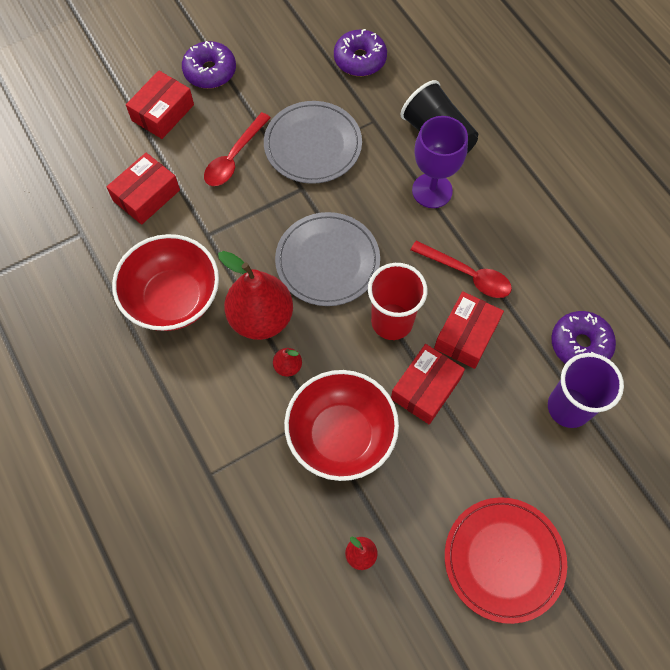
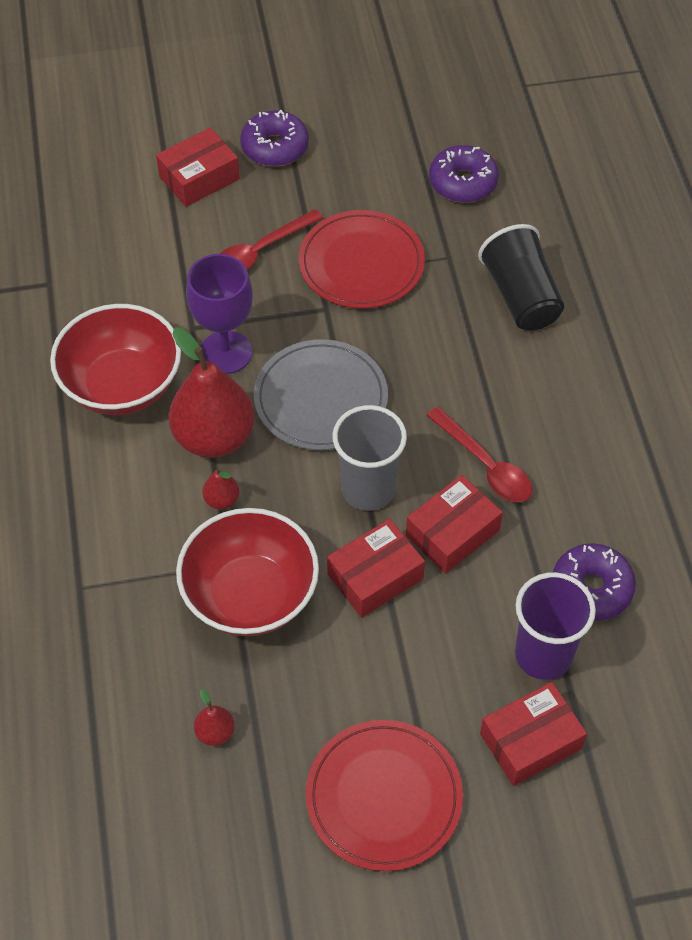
camera: 20 degrees right, 10 degrees down
red box [107,153,180,225] -> red box moved to [480,682,587,786]
grey plate [264,101,362,184] -> red plate [299,210,425,308]
red cup [368,263,428,340] -> grey cup [332,405,407,511]
purple goblet [412,116,468,208] -> purple goblet moved to [186,254,253,374]

